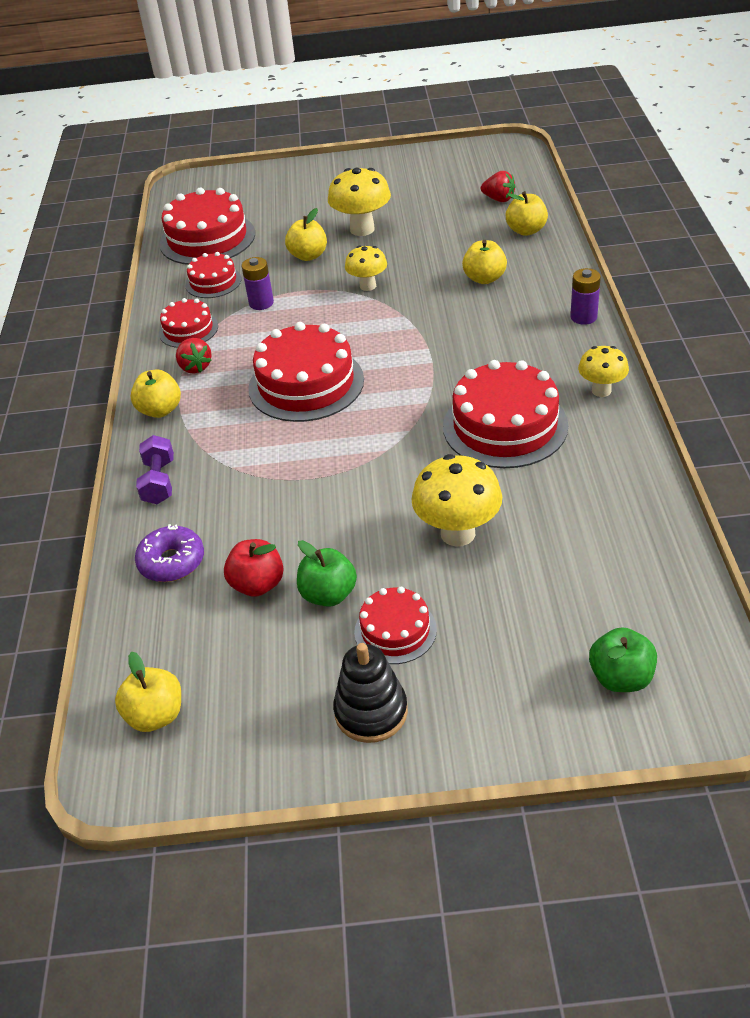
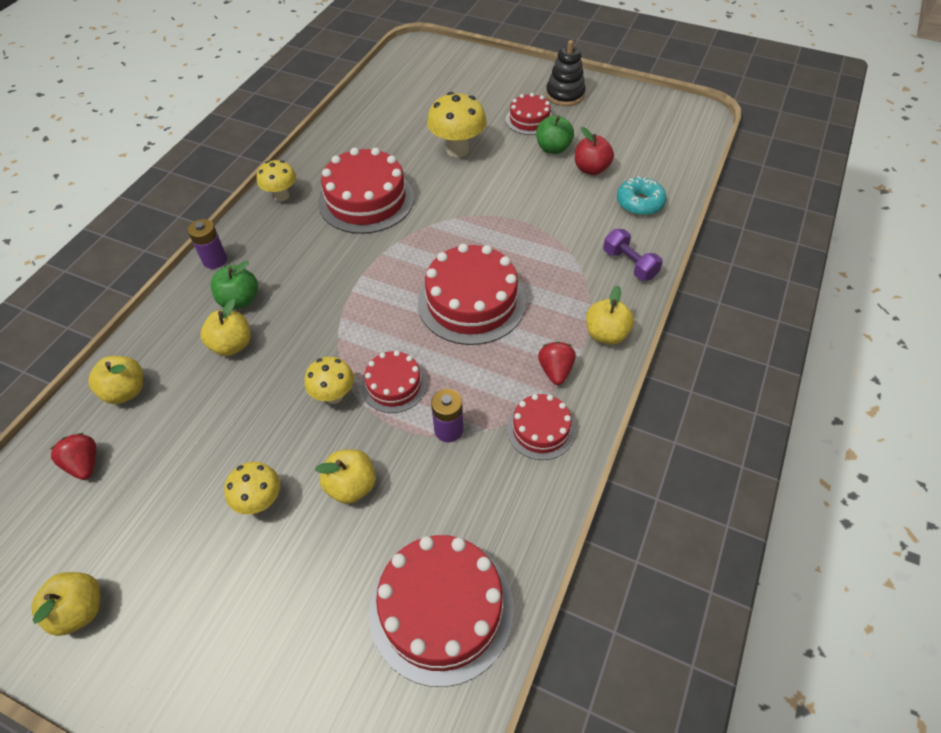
camera: 155 degrees left, 10 degrees up
yellow apple [115,652,181,732] -> yellow apple moved to [31,572,100,636]
purple donut [135,524,204,582] -> turquoise donut [617,176,667,216]
purple dumbbell [136,435,174,504] -> purple dumbbell turned 60 degrees counterclockwise [603,229,663,281]
red cake [185,252,241,298] -> red cake moved to [361,351,427,413]
yellow mushroom [328,168,391,236] -> yellow mushroom [224,462,280,514], size x0.63
green apple [589,627,657,692] -> green apple moved to [211,261,258,309]

